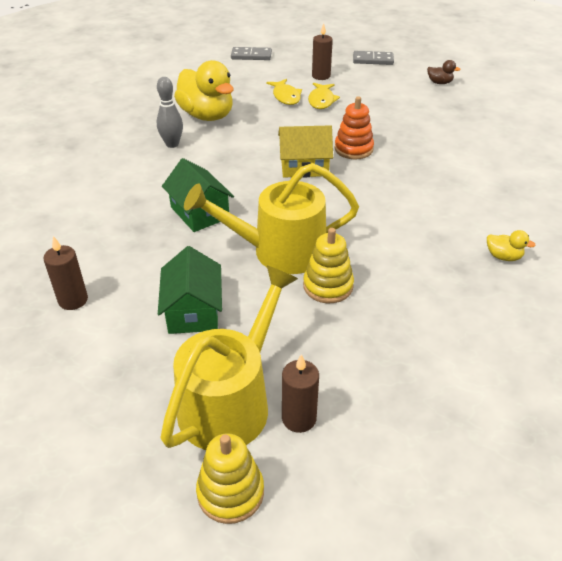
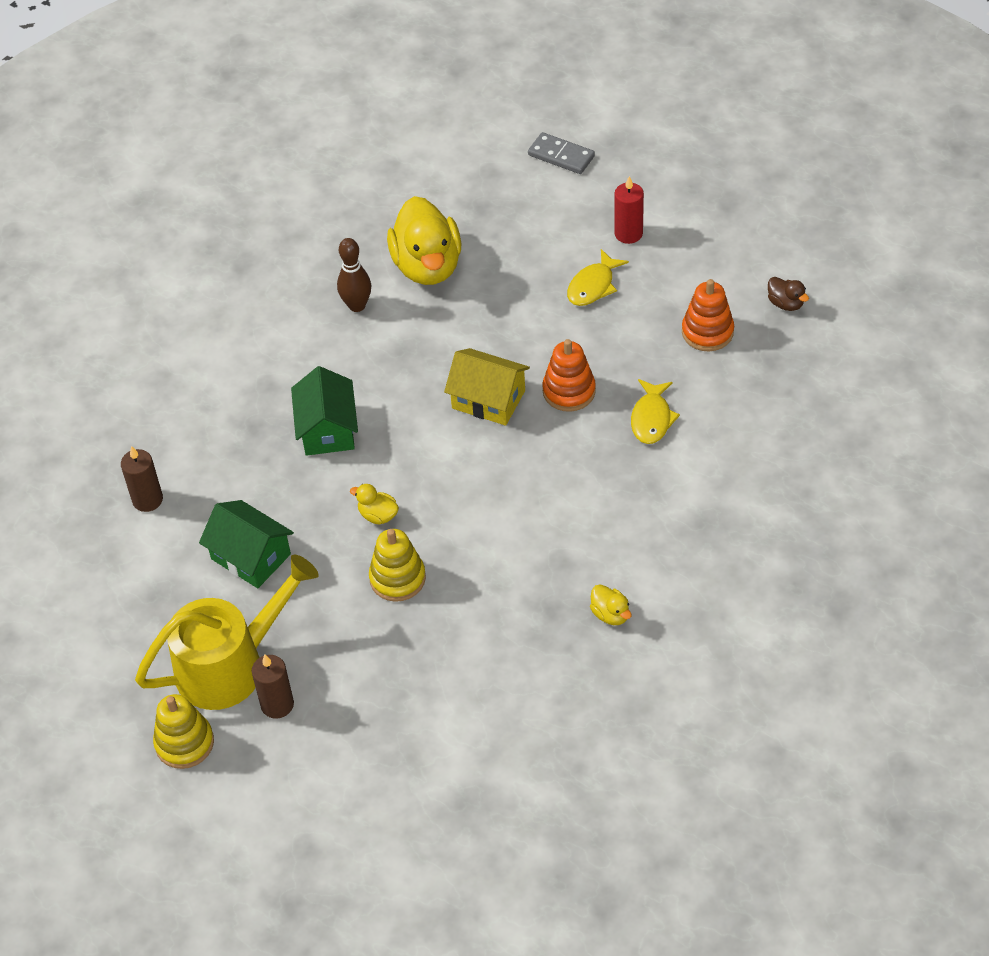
camera: 30 degrees right, 10 degrees up
grey bowling pin [157,77,183,148] -> brown bowling pin [337,238,371,312]
green house [158,246,222,334] -> green house turned 75 degrees counterclockwise [199,500,294,588]
yellow watering can [184,163,359,274] -> yellow duck [350,484,399,524]
yellow fish [266,79,302,105] -> yellow fish moved to [631,379,680,444]
brown candle [312,23,333,80] -> red candle [614,176,644,244]
grey domino [353,51,394,65] -> none
none -> orange stacking toy [682,279,734,351]

